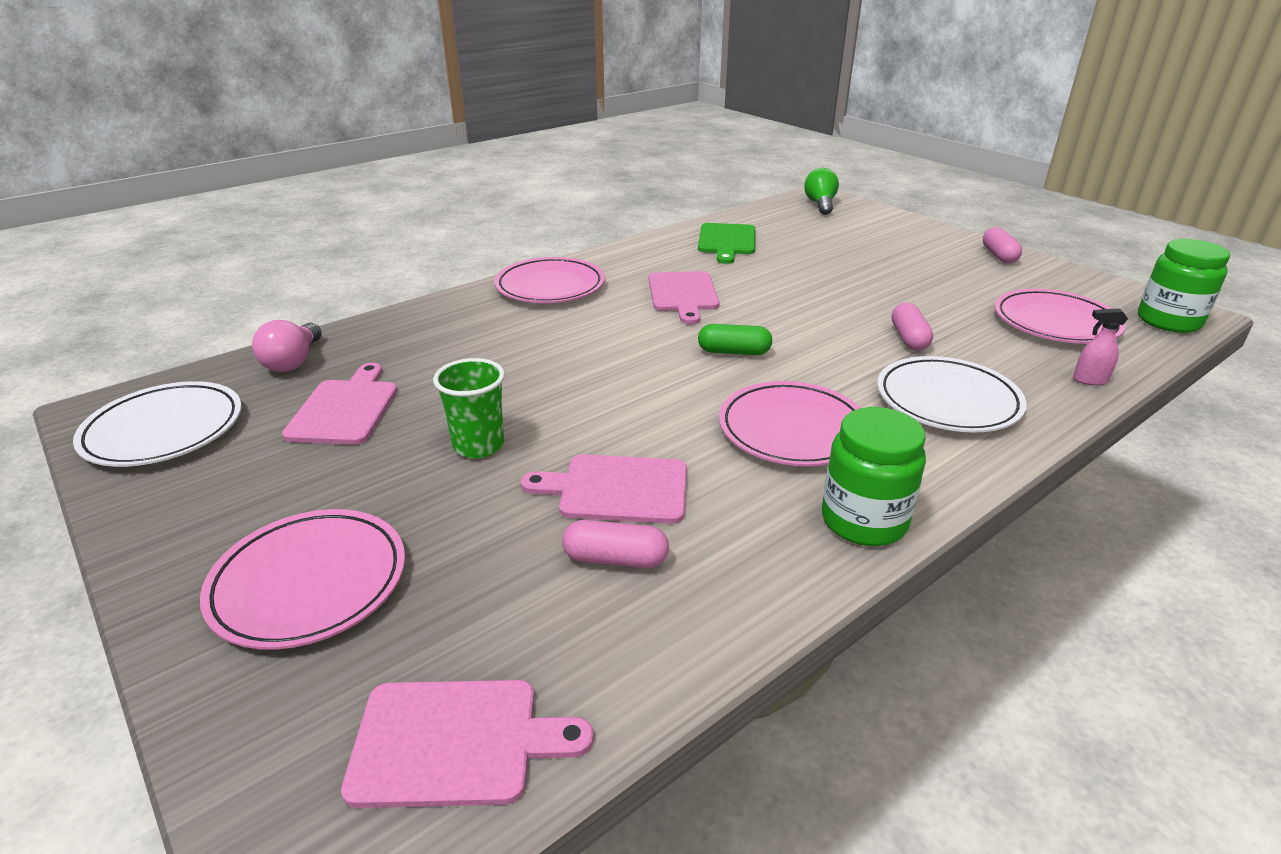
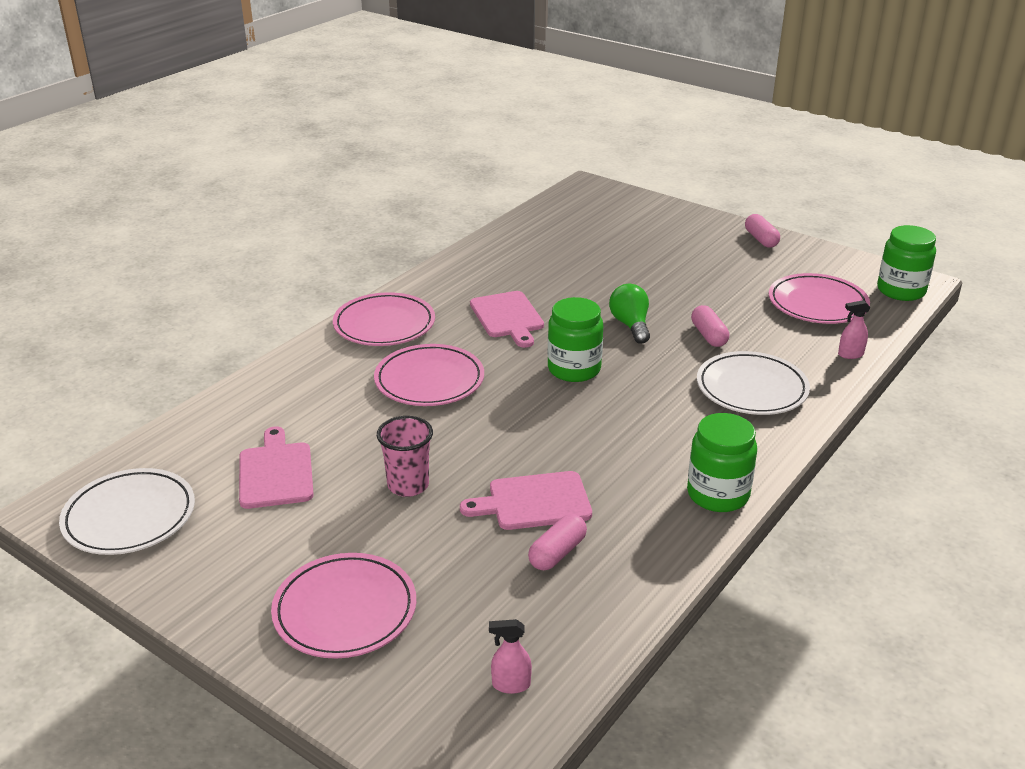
camera: 15 degrees left, 0 degrees up
pink light bulb [252,320,322,372] -> none
pink cutting board [341,680,594,808] -> pink spray bottle [489,619,532,694]
green cup [433,358,505,458] -> pink cup [377,416,433,497]
pink capsule [562,520,669,568] -> pink capsule turned 45 degrees counterclockwise [528,514,587,570]
green cutting board [698,223,755,264] -> none
green capsule [698,324,772,355] -> green jar [548,297,603,382]
pink plate [719,381,860,466] -> pink plate moved to [374,344,484,406]
green light bulb [804,168,839,215] -> green light bulb moved to [609,284,650,344]

